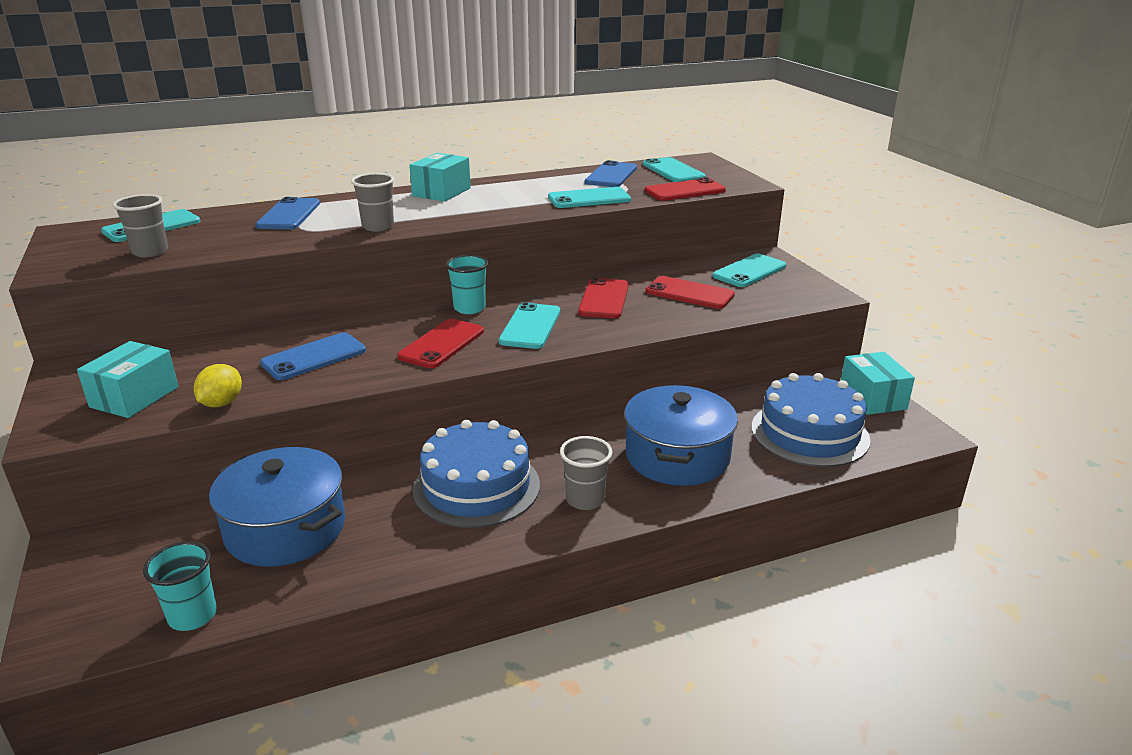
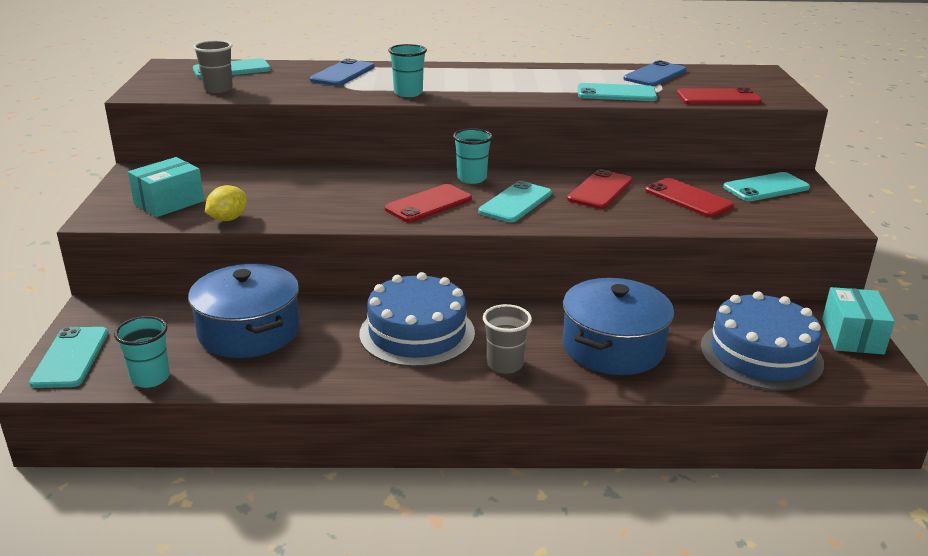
camera: 20 degrees right, 0 degrees up
blue phone [260,332,366,380] -> none
grey cup [351,173,394,232] -> turquoise cup [388,44,427,97]
turquoise box [409,153,471,202] -> none
turquoise phone [643,157,706,182] -> turquoise phone moved to [29,327,108,388]

